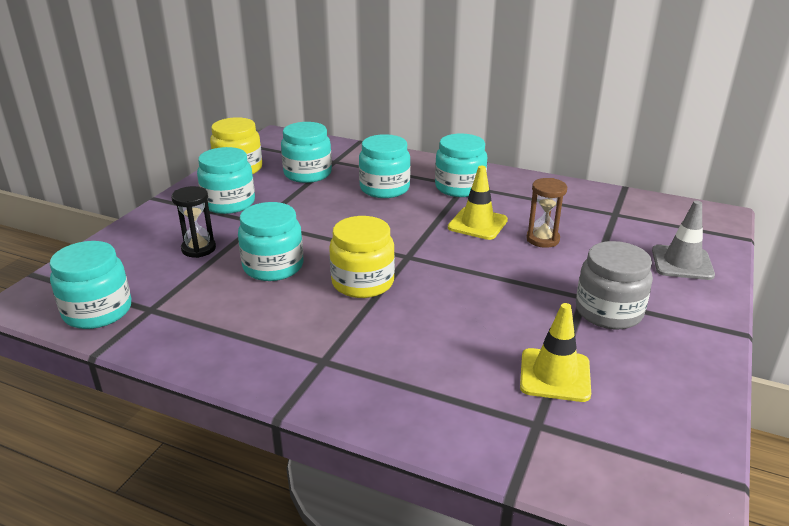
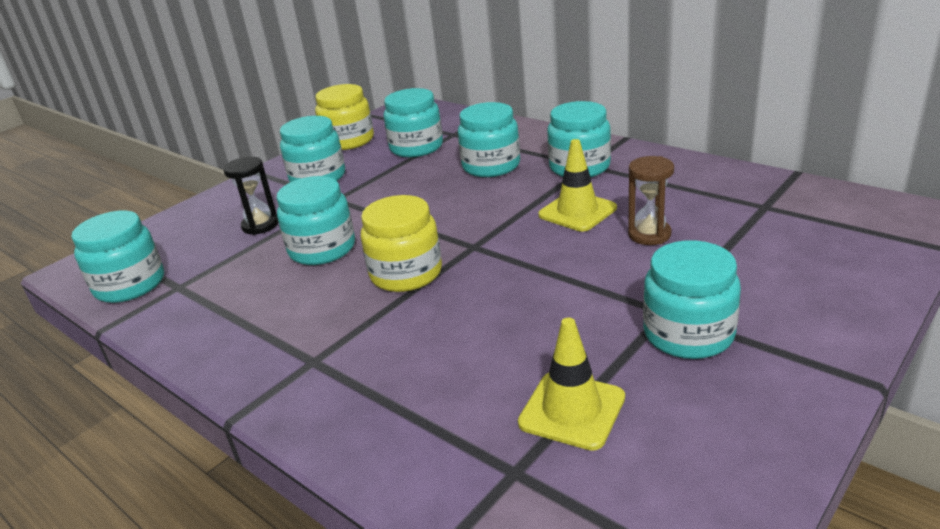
camera: 20 degrees right, 0 degrees up
grey jar [576,241,653,329] -> turquoise jar [643,240,741,359]
grey traffic cone [652,201,715,280] -> none

